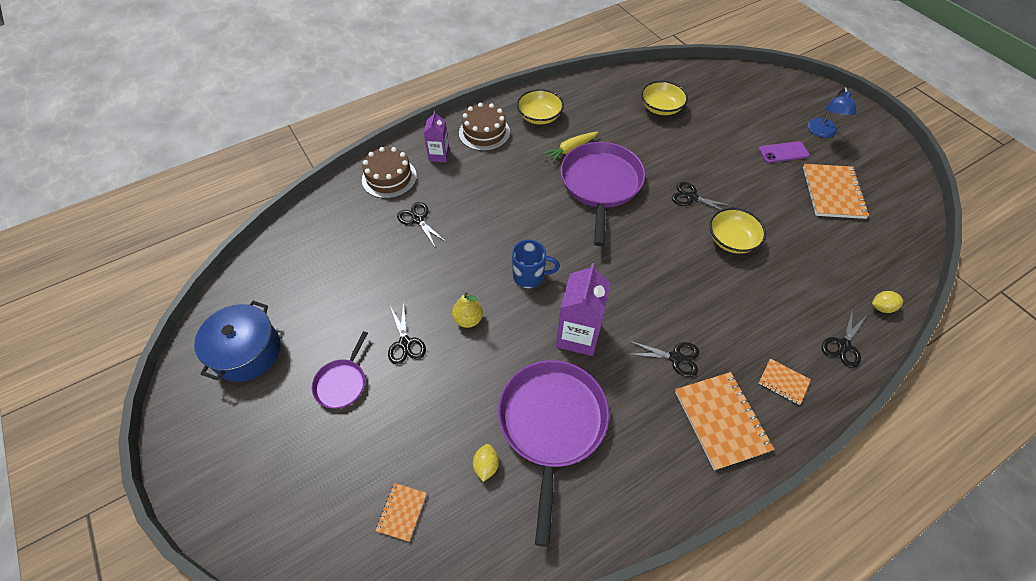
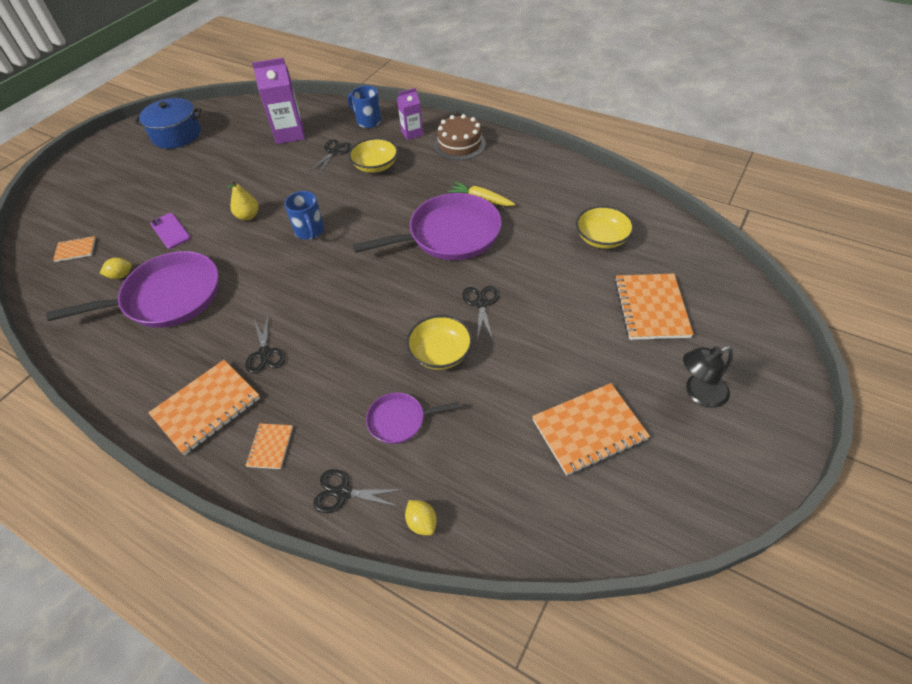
camera: 65 degrees right, 5 degrees down
purple pan [312,331,368,409] -> purple pan moved to [366,393,460,444]
brown cake [362,147,417,199] -> blue mug [347,86,382,128]
black scissors [388,302,426,365] -> none
yellow bowl [517,89,564,125] -> yellow bowl moved to [349,138,398,173]
purple carton [556,263,611,356] -> purple carton moved to [252,58,305,144]
purple phone [759,141,810,163] -> purple phone moved to [150,213,191,249]
blue lamp [808,87,856,138] -> black lamp [683,346,733,408]
none -> orange notebook [614,274,694,340]

